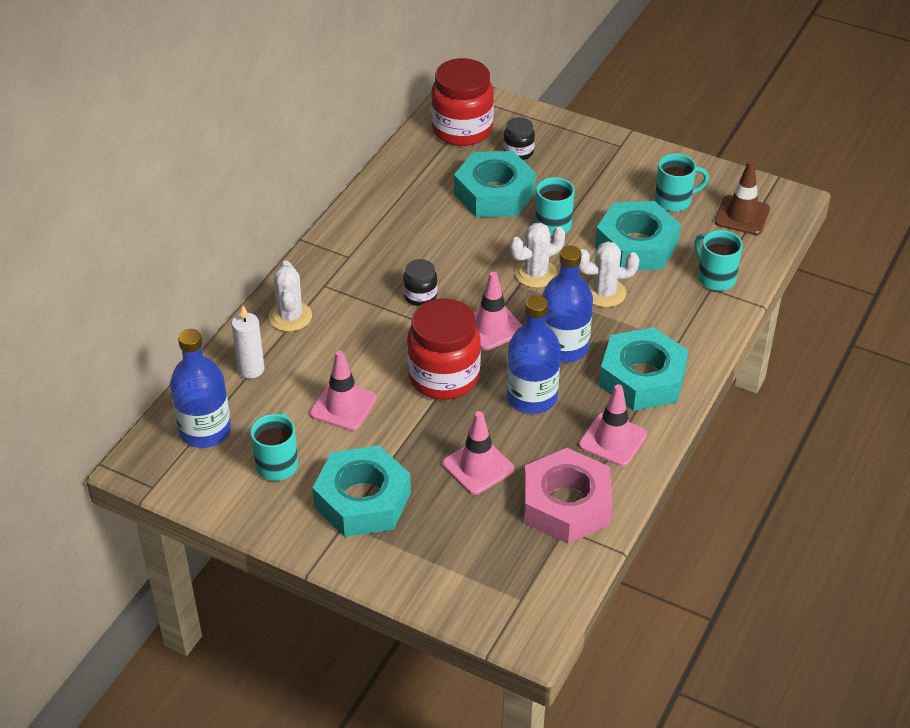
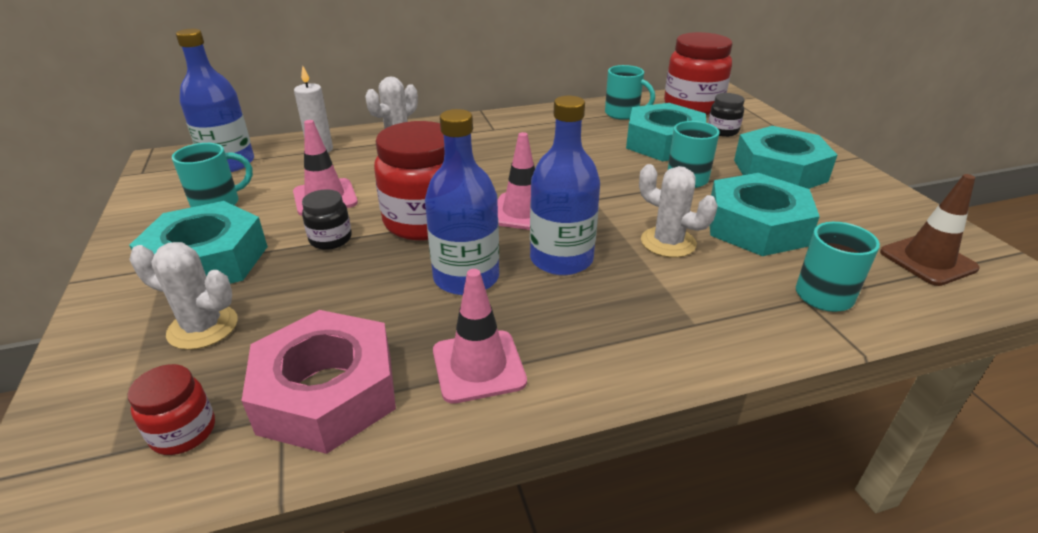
camera: 45 degrees right, 10 degrees down
black jar [403,259,437,306] -> black jar moved to [302,189,352,250]
pink traffic cone [443,411,514,495] -> none
white cactus [510,223,565,288] -> white cactus moved to [129,242,238,350]
turquoise nut [599,327,689,411] -> turquoise nut moved to [734,126,837,189]
turquoise mug [655,153,709,212] -> turquoise mug moved to [605,65,655,120]
none -> red jar [128,364,215,455]

